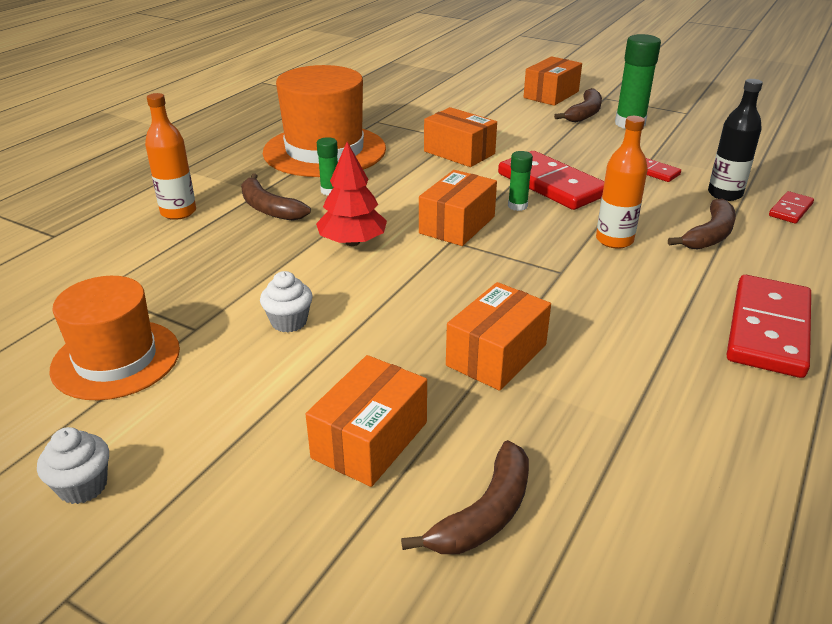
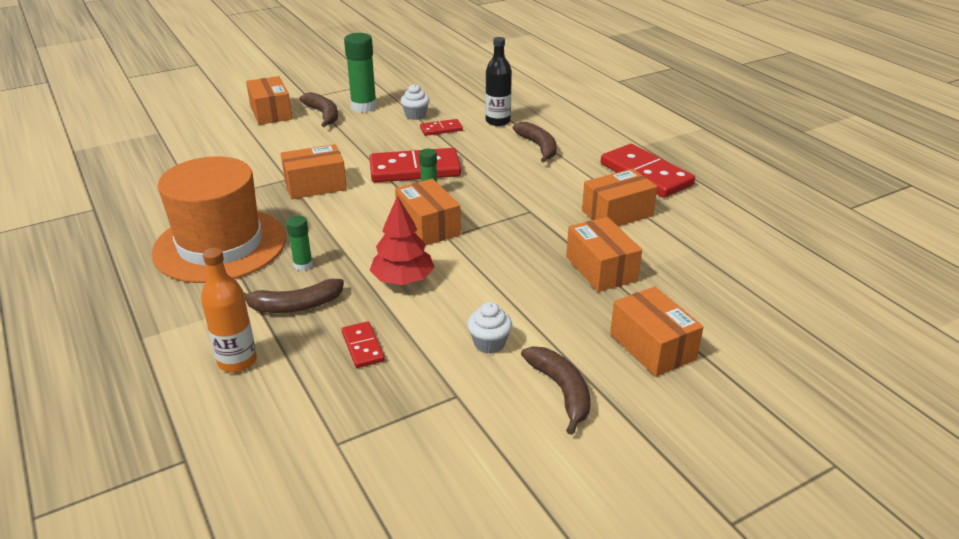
camera: 60 degrees left, 0 degrees up
white cupcake [37,427,109,504] -> white cupcake moved to [401,84,430,120]
orange hat [49,276,180,400] -> none
brown banana [401,440,529,554] -> brown banana moved to [521,346,590,435]
orange bottle [596,116,648,249] -> none
red domino [769,191,814,223] -> red domino moved to [342,321,385,368]
none -> orange box [582,169,657,226]

